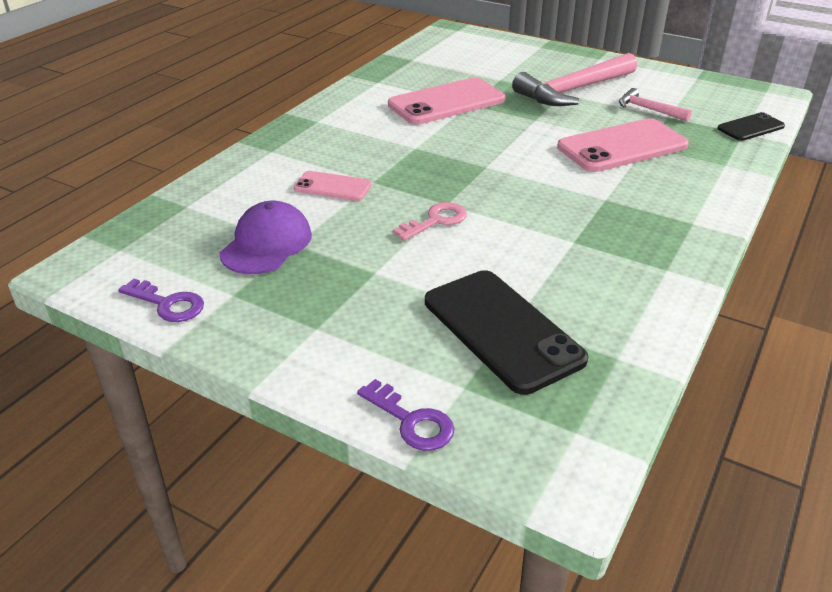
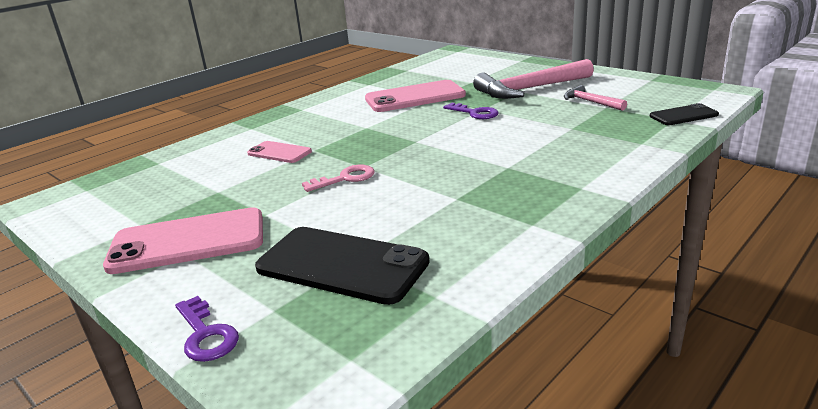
camera: 15 degrees right, 10 degrees down
purple key [118,279,204,322] -> purple key moved to [443,103,498,119]
purple cap [220,201,312,274] -> none
black phone [425,270,588,395] -> black phone turned 45 degrees counterclockwise [255,227,430,305]
pink phone [557,118,689,172] -> pink phone moved to [103,207,263,274]

